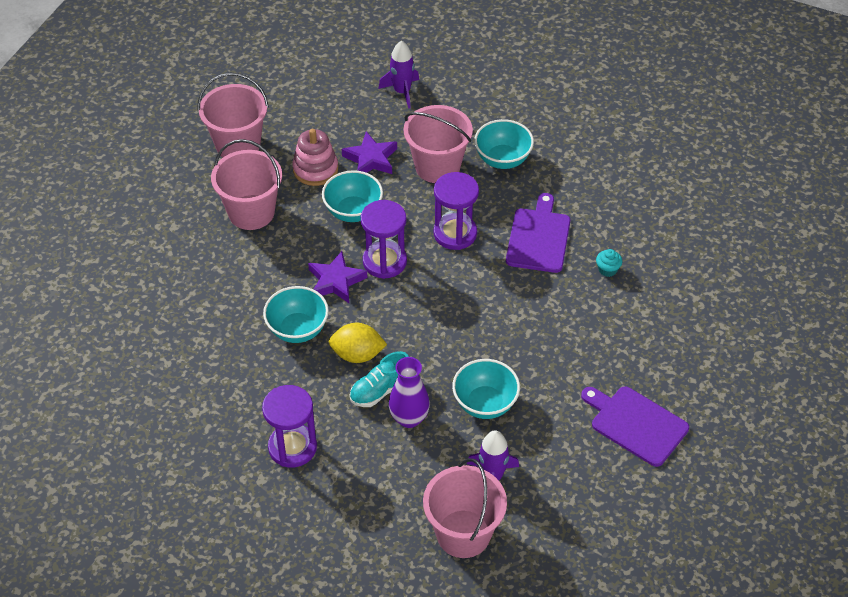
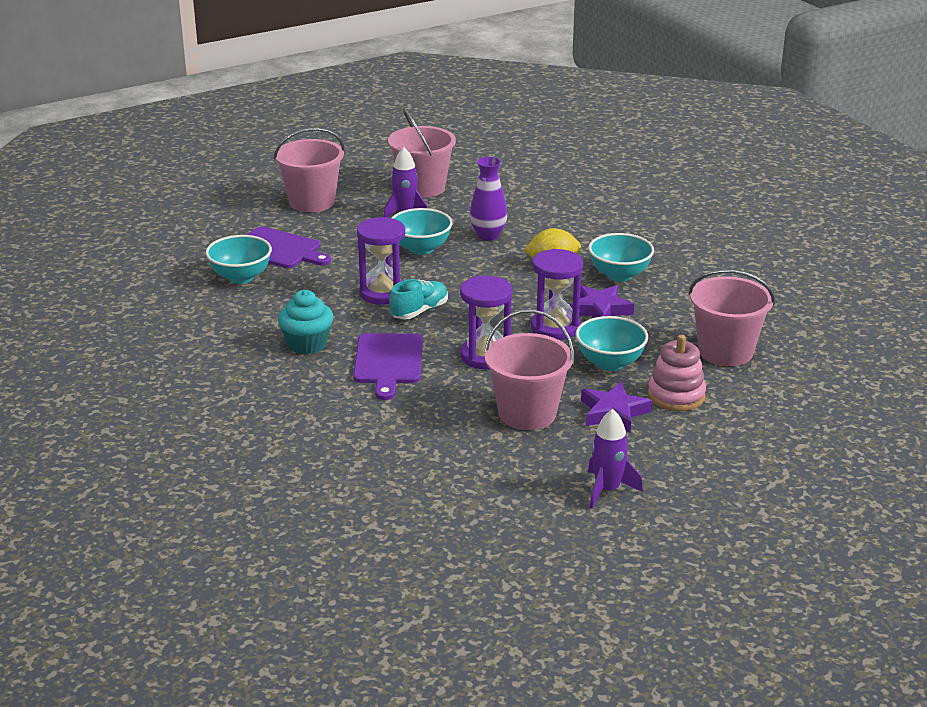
camera: 170 degrees right, 20 degrees down
pink bucket [198,73,269,158] -> pink bucket moved to [274,128,345,212]
purple hourglass [262,385,317,468] -> purple hourglass moved to [357,217,405,305]
turquoise shoe [350,351,409,407] -> turquoise shoe moved to [389,279,448,319]
turquoise bowl [474,119,534,169] -> turquoise bowl moved to [206,235,272,284]
turquoise cupcake [596,249,622,277] -> turquoise cupcake [278,290,334,354], size x1.86

